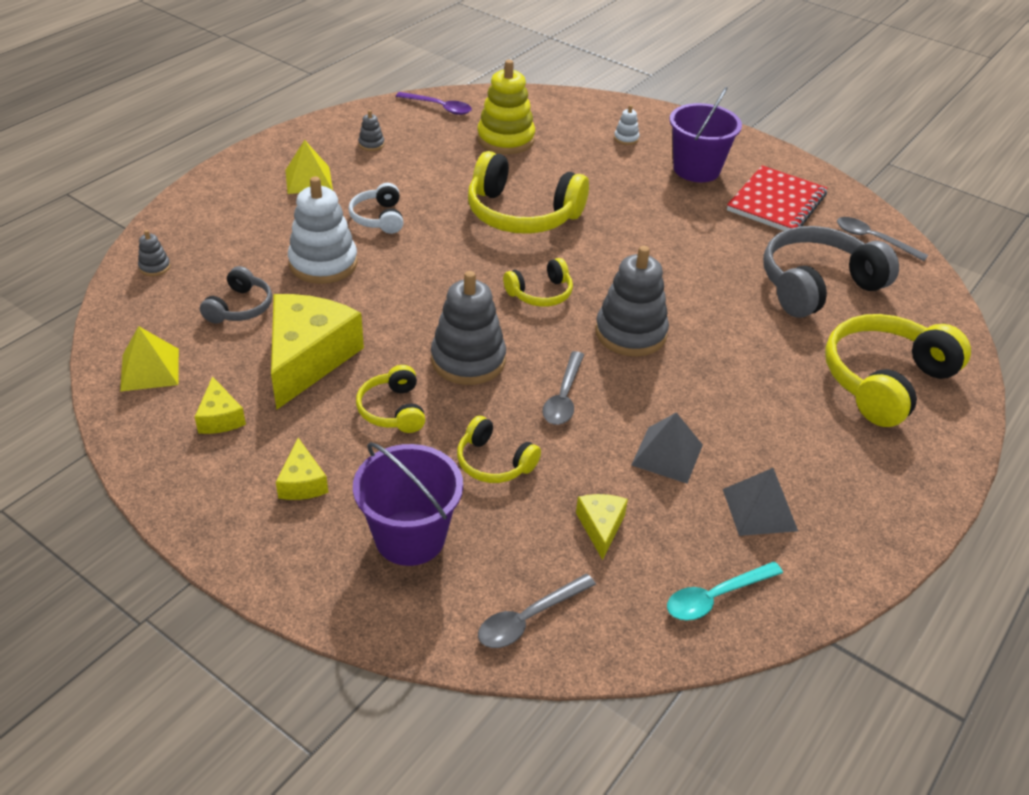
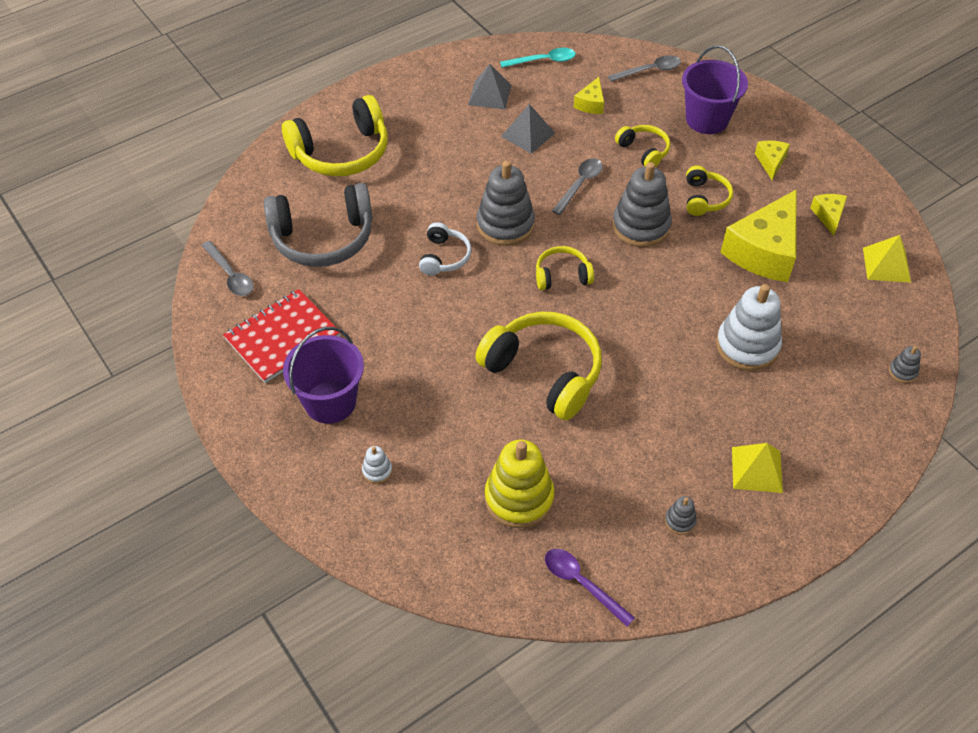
camera: 160 degrees left, 10 degrees up
grey headphones [200,266,272,324] -> none
white headphones [348,183,403,234] -> white headphones moved to [419,222,471,275]

